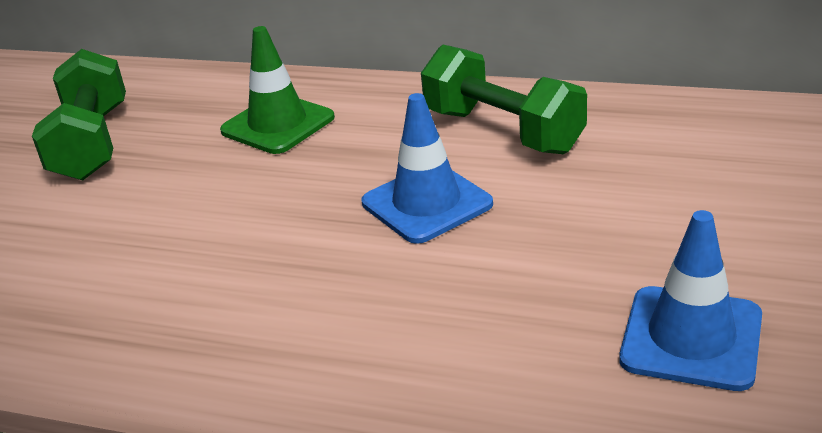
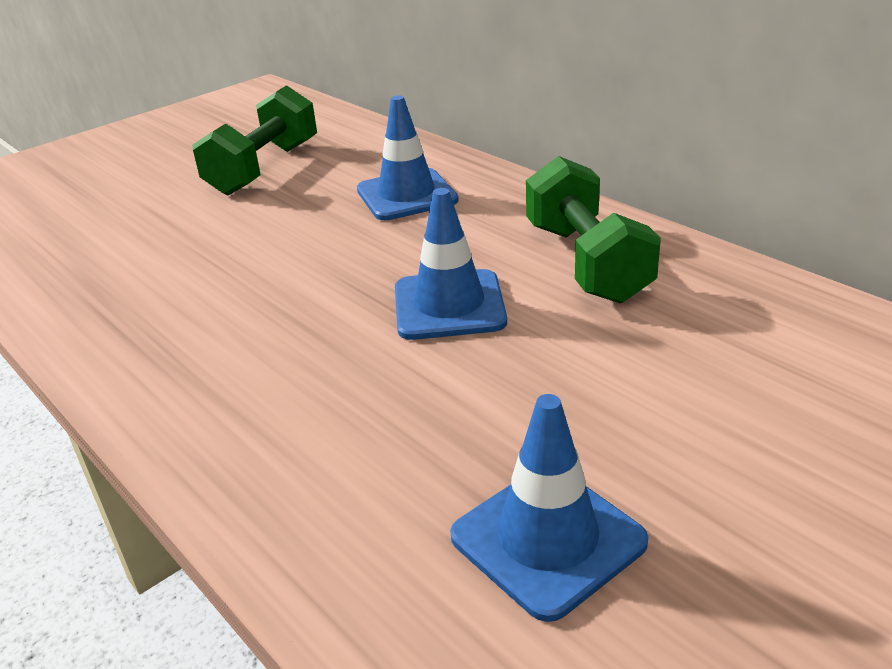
camera: 30 degrees right, 0 degrees up
green traffic cone [220,26,335,154] -> blue traffic cone [357,95,459,220]

